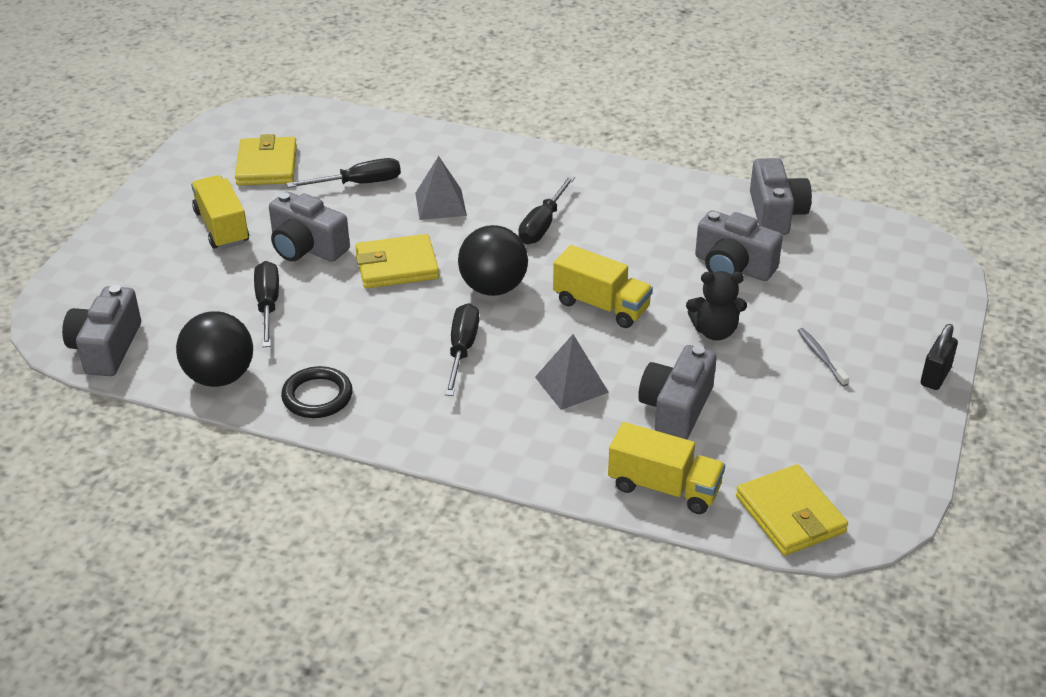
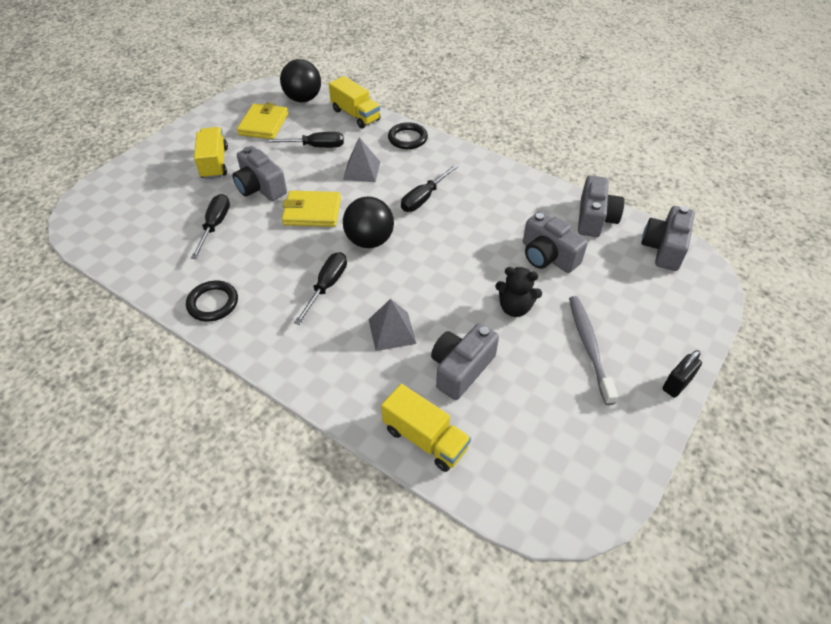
camera: 15 degrees right, 10 degrees up
grey camera [62,285,141,376] -> grey camera moved to [641,206,695,271]
black ball [176,311,253,387] -> black ball moved to [280,59,321,102]
yellow truck [553,245,653,328] -> yellow truck moved to [329,76,380,128]
yellow wallet [736,464,848,556] -> none
grey toothbrush [797,328,849,386] -> grey toothbrush [569,296,618,405], size x1.85
none -> black ring [388,122,428,149]

